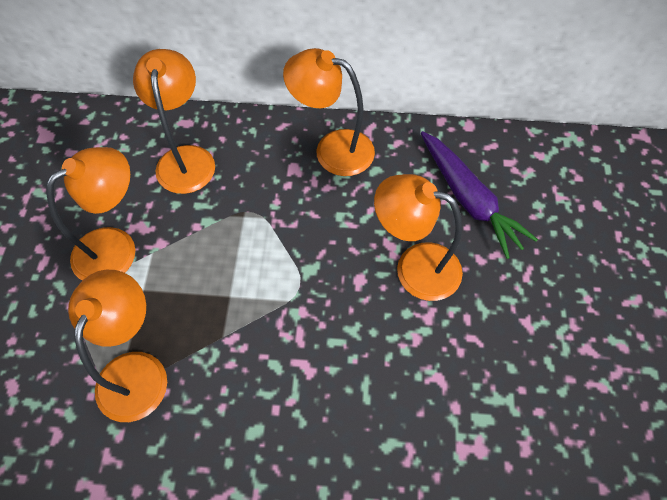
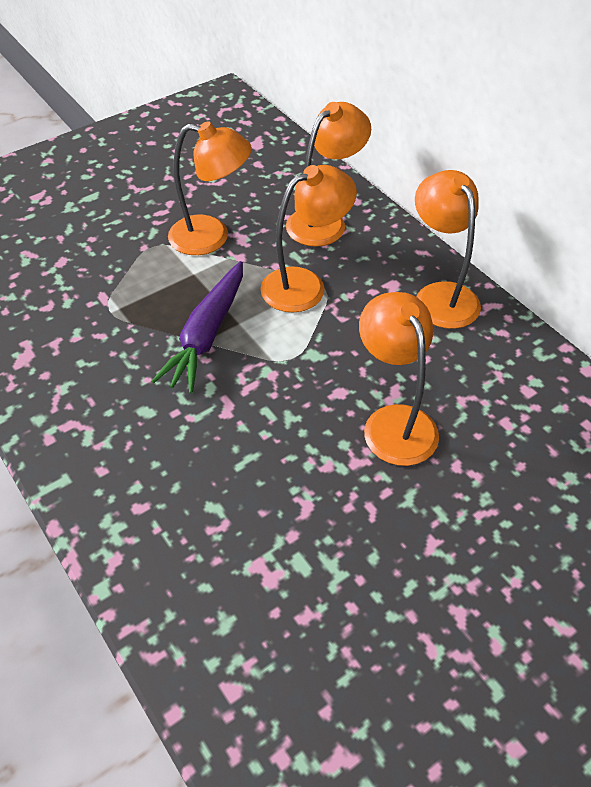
camera: 50 degrees right, 10 degrees down
orange lamp [68,270,167,422] -> orange lamp moved to [260,165,357,312]
purple carrot [421,131,538,259] -> purple carrot moved to [151,261,243,393]

